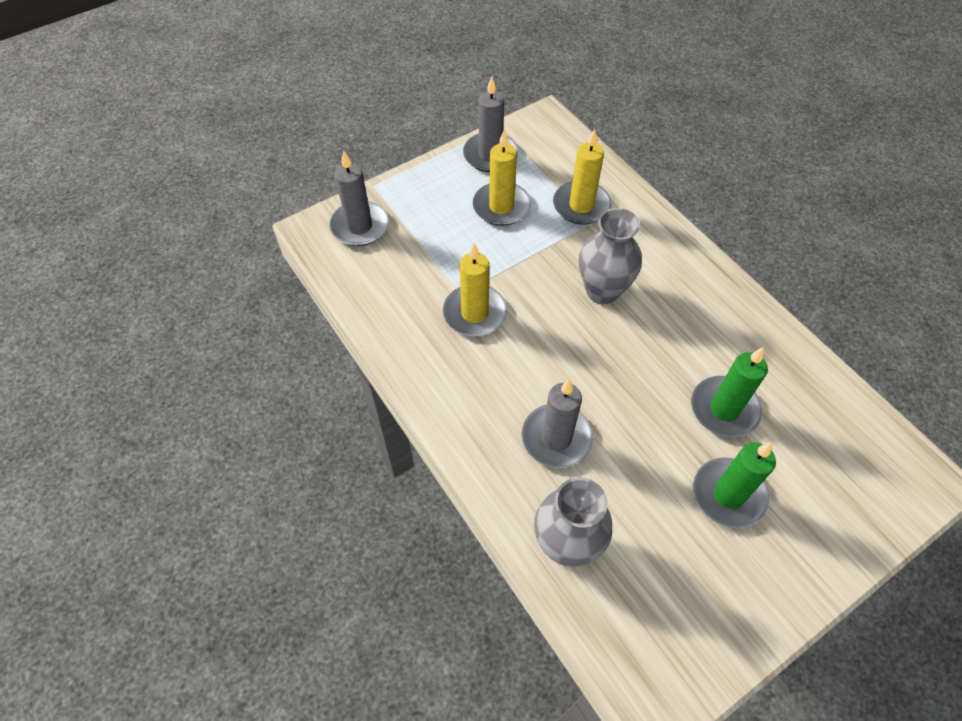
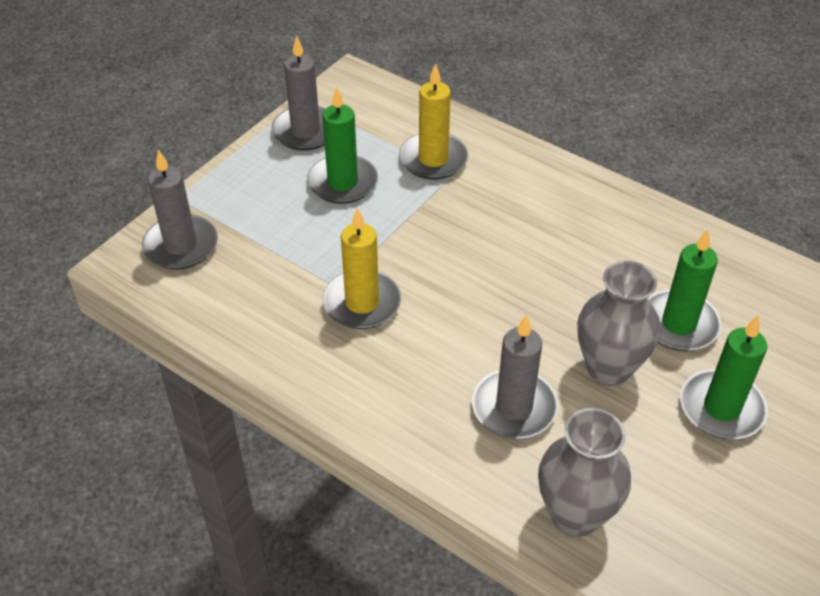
camera: 20 degrees left, 10 degrees down
yellow candle [473,130,531,226] -> green candle [307,86,378,204]
grey vase [579,208,642,304] -> grey vase moved to [577,261,660,386]

